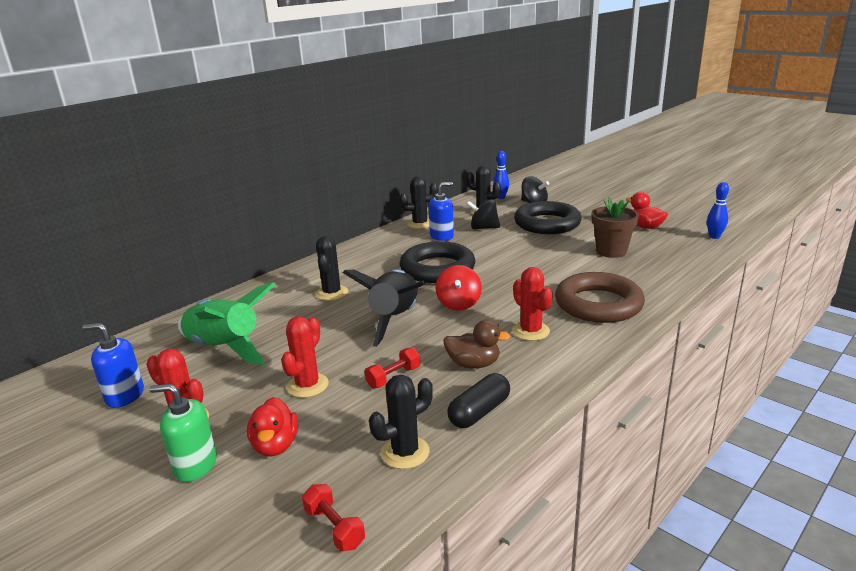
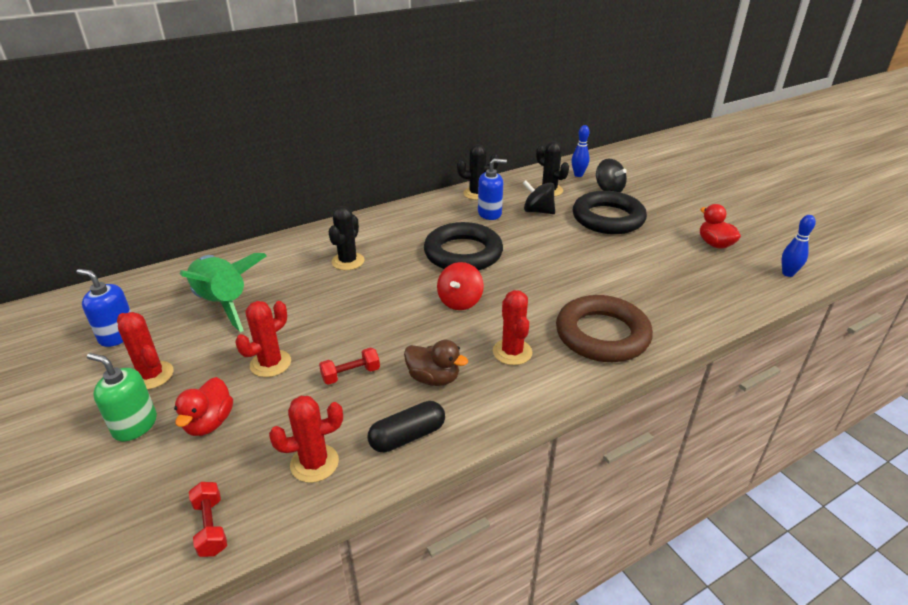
camera: 15 degrees right, 10 degrees up
black rocket [343,269,425,347] -> none
black cactus [369,375,433,469] -> red cactus [269,396,343,483]
brown flower pot [592,197,639,258] -> none

